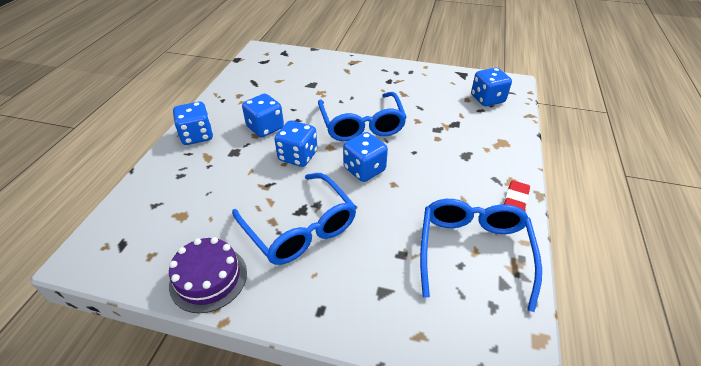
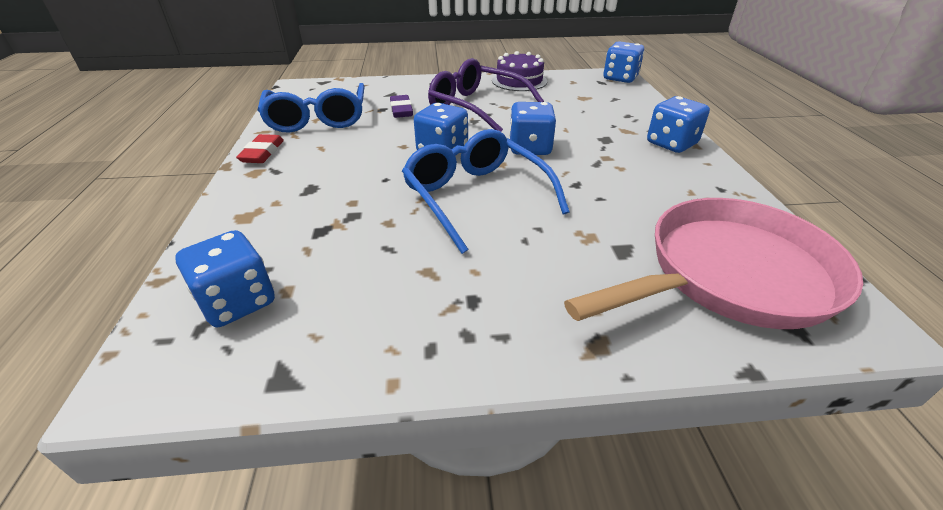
camera: 160 degrees right, 5 degrees down
blue glasses [232,173,356,265] -> purple glasses [428,58,544,132]
blue dice [242,93,284,138] -> blue dice moved to [603,41,644,83]
none -> purple eraser [390,95,413,118]
none -> pink pan [564,198,863,329]

